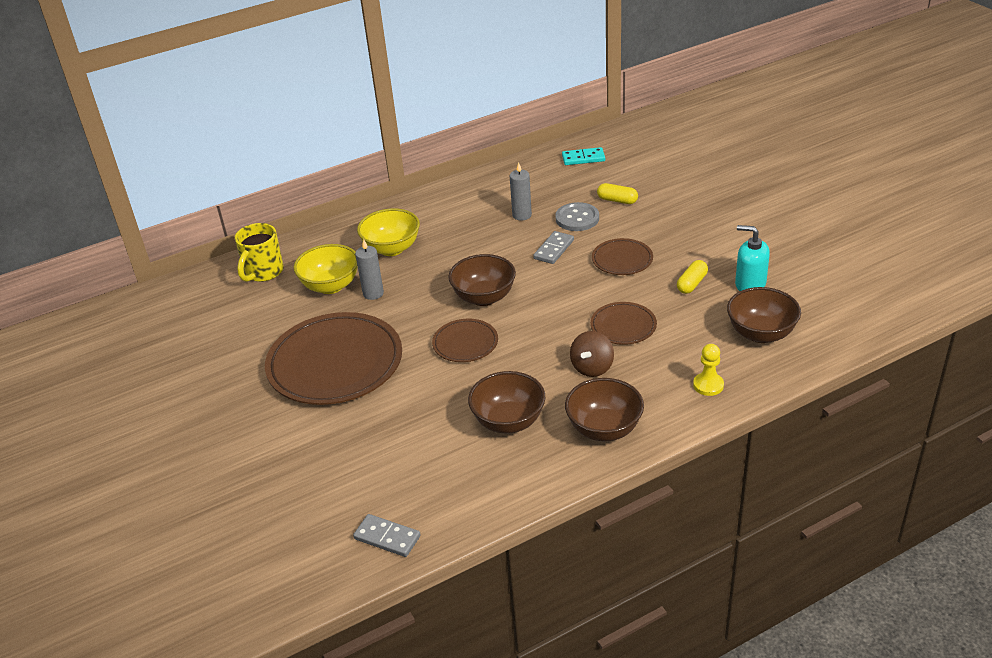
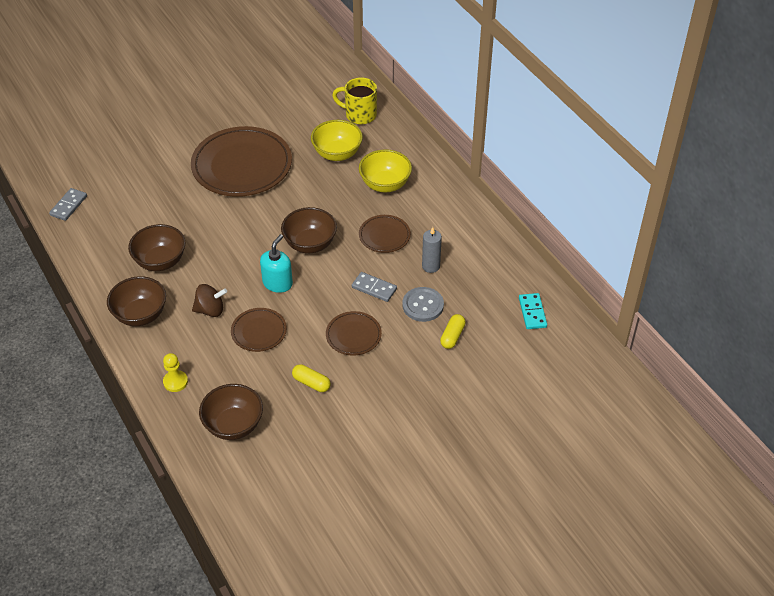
camera: 85 degrees right, 10 degrees up
grey candle [355,239,384,300] -> none
brown plate [432,319,498,362] -> brown plate moved to [359,215,411,253]
brown spinning top [570,331,614,377] -> brown spinning top turned 150 degrees clockwise [192,284,227,317]
turquoise soap dispenser [735,225,770,291] -> turquoise soap dispenser moved to [260,234,293,293]

